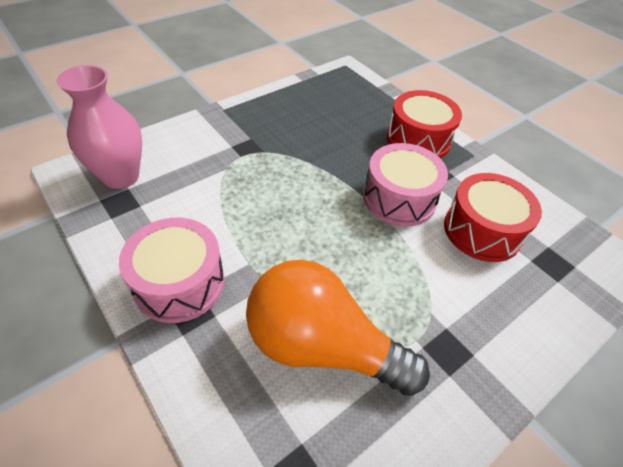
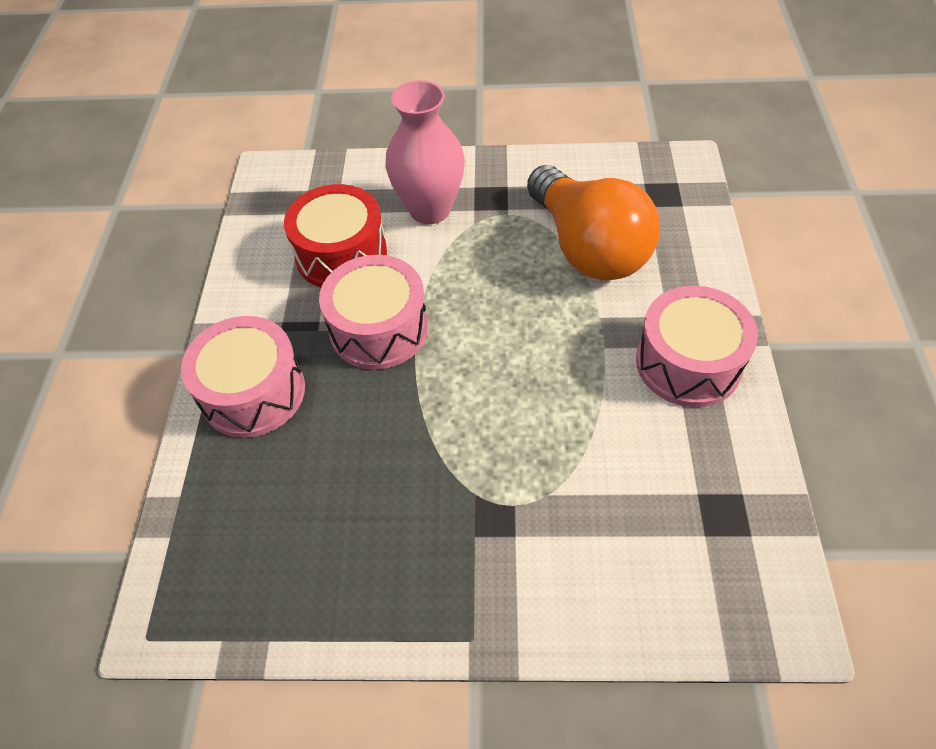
camera: 135 degrees left, 5 degrees up
pink vase [56,65,142,189] -> pink vase moved to [386,80,465,224]
red drum [387,90,462,158] -> pink drum [181,316,305,438]

